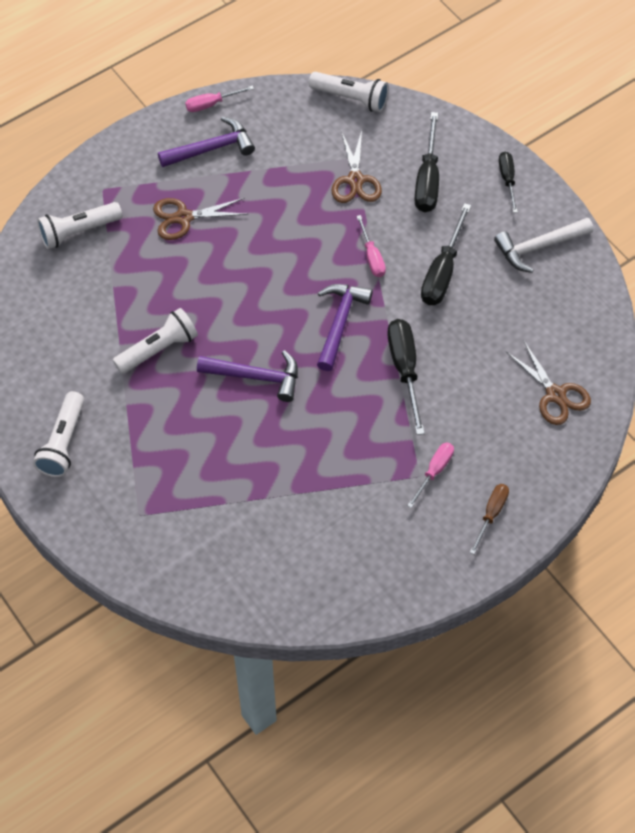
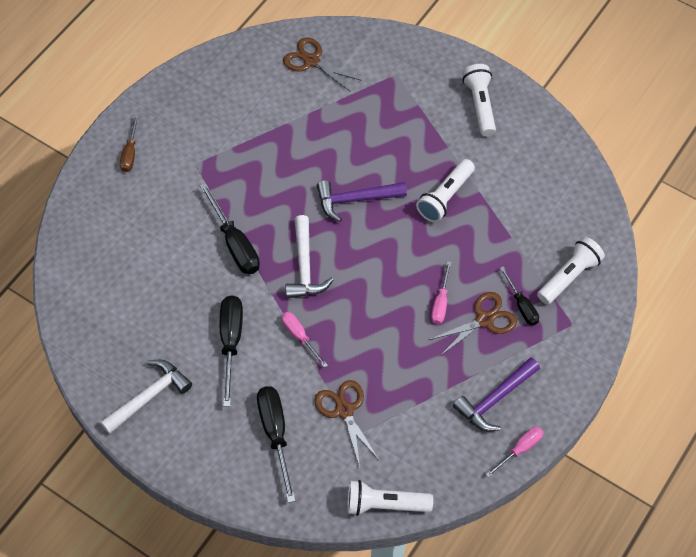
camera: 160 degrees right, 0 degrees up
purple hammer [317,284,373,371] -> white hammer [285,215,333,298]
pink screwdriver [407,442,454,508] -> pink screwdriver moved to [431,261,451,324]
black screwdriver [499,152,518,213] -> black screwdriver moved to [500,266,539,325]
brown scissors [506,341,591,425] -> brown scissors moved to [283,38,362,92]

